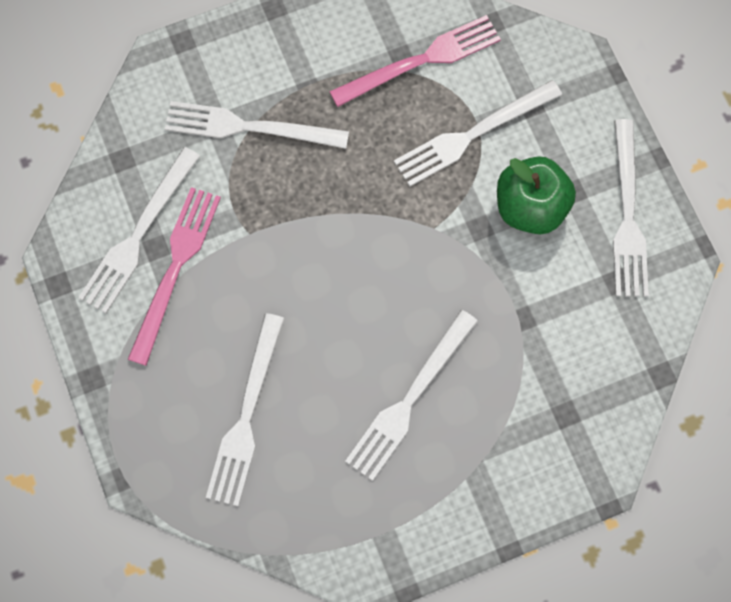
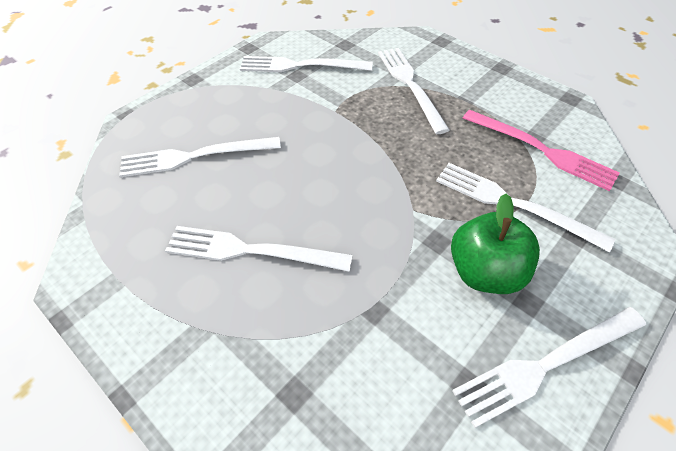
camera: 65 degrees right, 20 degrees down
pink fork [128,187,221,366] -> none

